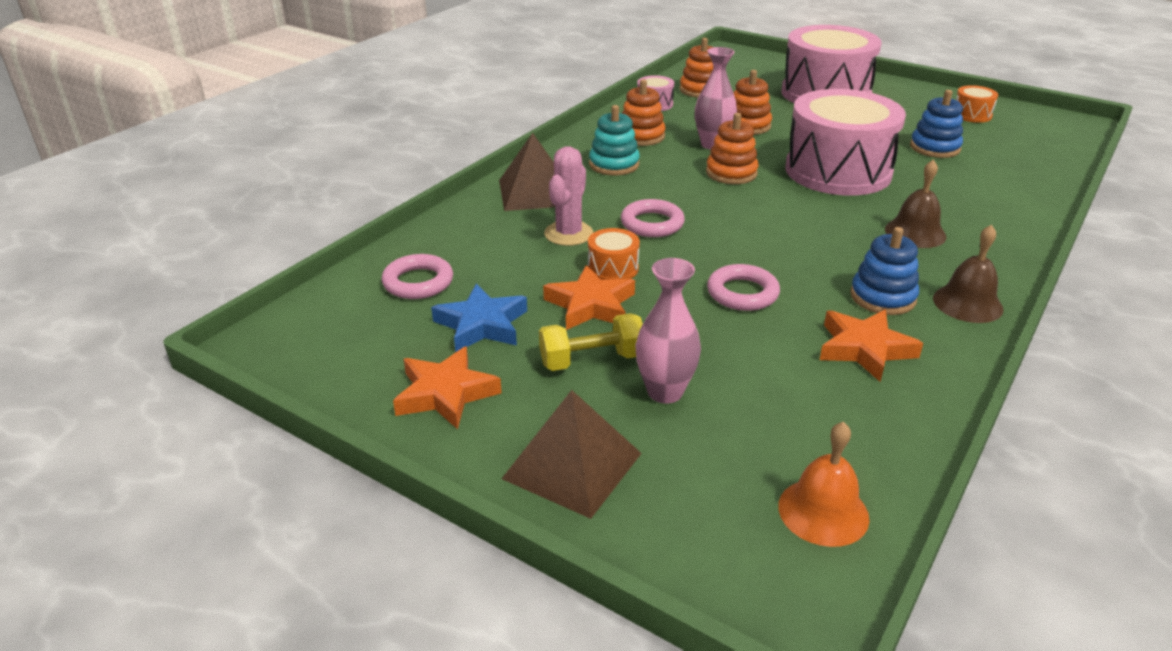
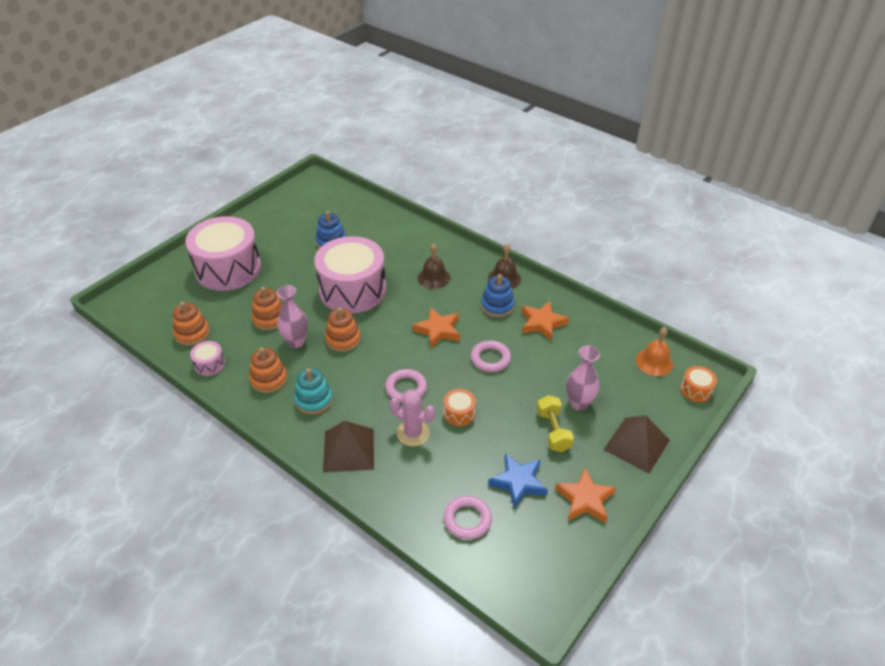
camera: 85 degrees left, 10 degrees up
orange star [543,265,635,330] -> orange star moved to [412,307,460,348]
orange drum [956,85,998,123] -> orange drum moved to [680,366,717,402]

